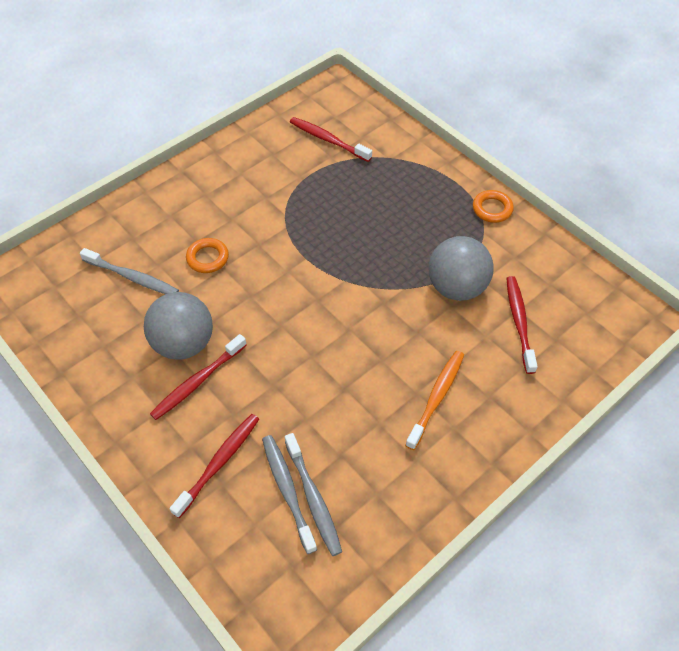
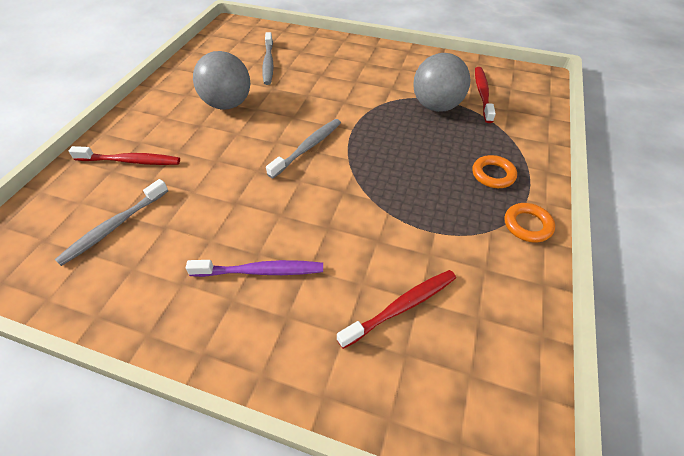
camera: 60 degrees right, 5 degrees down
red toothbrush [150,334,247,420] -> none
orange ring [186,238,229,273] -> orange ring moved to [472,155,517,188]
grey toothbrush [262,435,317,554] -> grey toothbrush moved to [266,119,341,178]
orange toothbrush [405,351,464,450] -> purple toothbrush [186,260,323,277]
grey ball [428,236,494,301] -> grey ball moved to [413,53,470,112]

